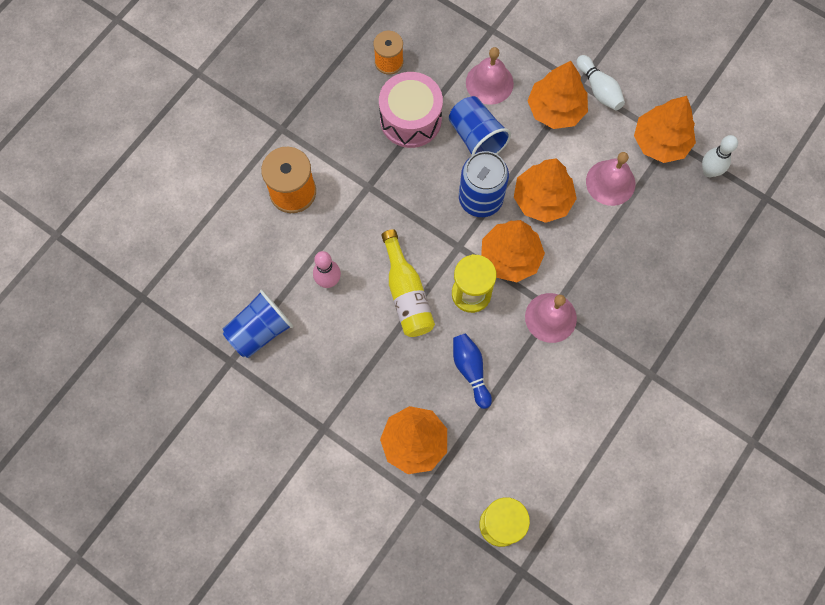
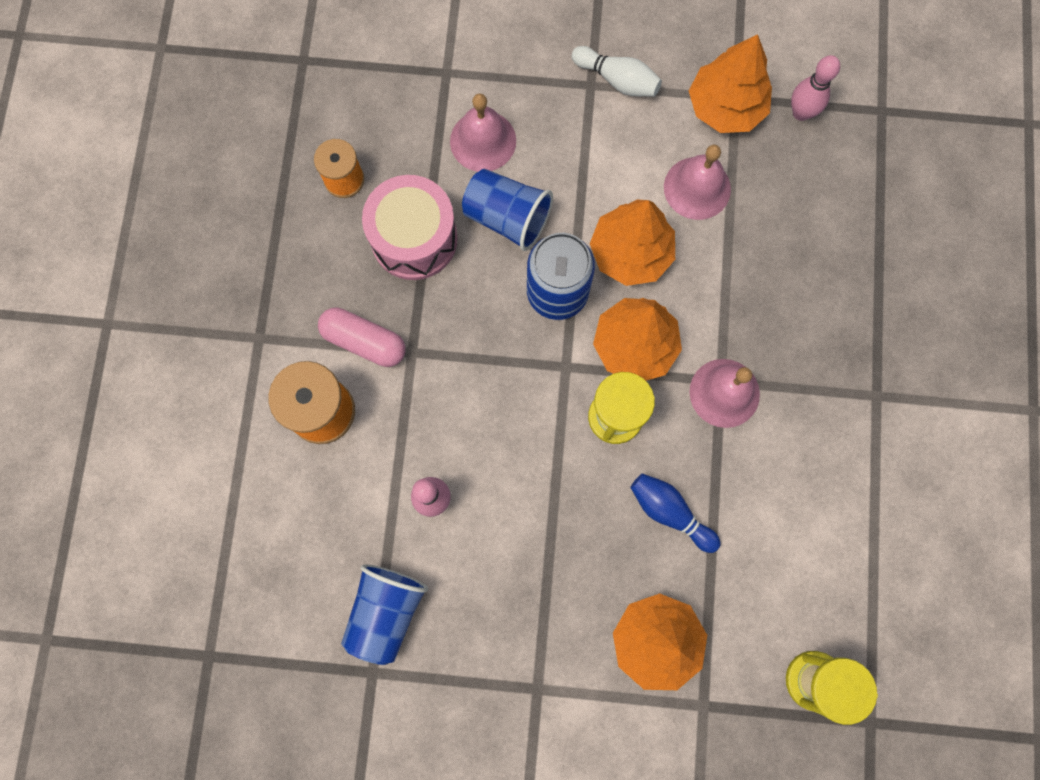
camera: 30 degrees left, 5 degrees up
yellow bottle [381,230,435,337] -> none
orange tree [528,61,588,129] -> none
white bowling pin [702,135,738,177] -> pink bowling pin [791,55,840,121]
none -> pink capsule [318,307,405,367]

